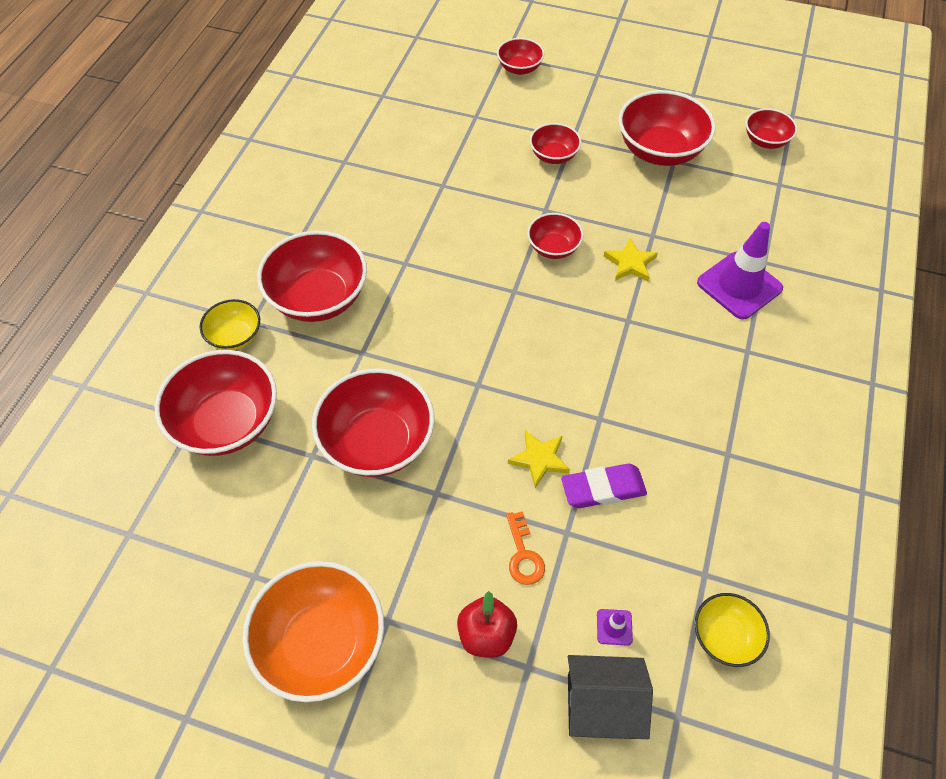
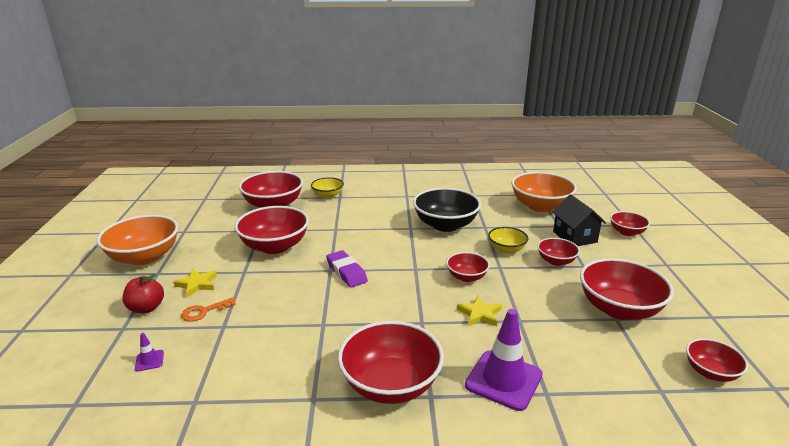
camera: 70 degrees right, 30 degrees down
red bowl [257,231,367,322] -> red bowl moved to [338,321,444,404]
yellow star [508,430,570,488] -> yellow star moved to [174,269,217,297]
purple eraser [561,464,647,508] -> purple eraser moved to [326,250,368,288]
black house [568,655,653,739] -> black house moved to [552,194,606,246]
yellow bowl [695,593,770,667] -> yellow bowl moved to [488,227,528,254]
none -> black bowl [413,188,481,232]
none -> orange bowl [511,172,577,212]

